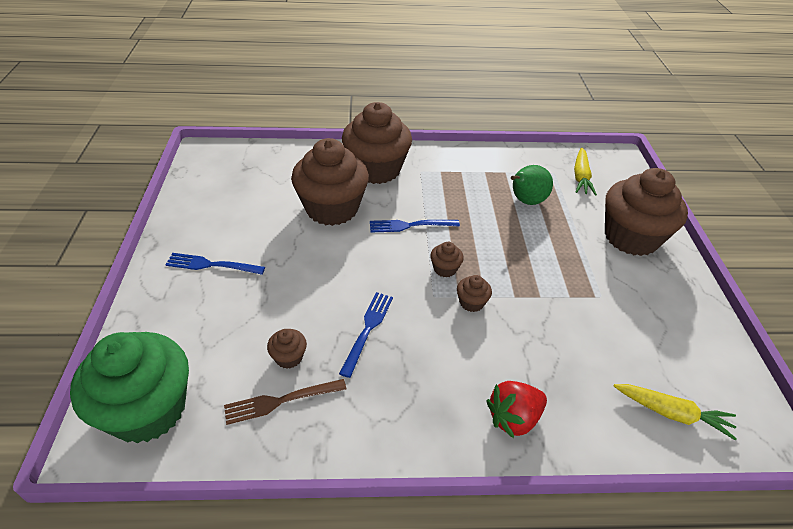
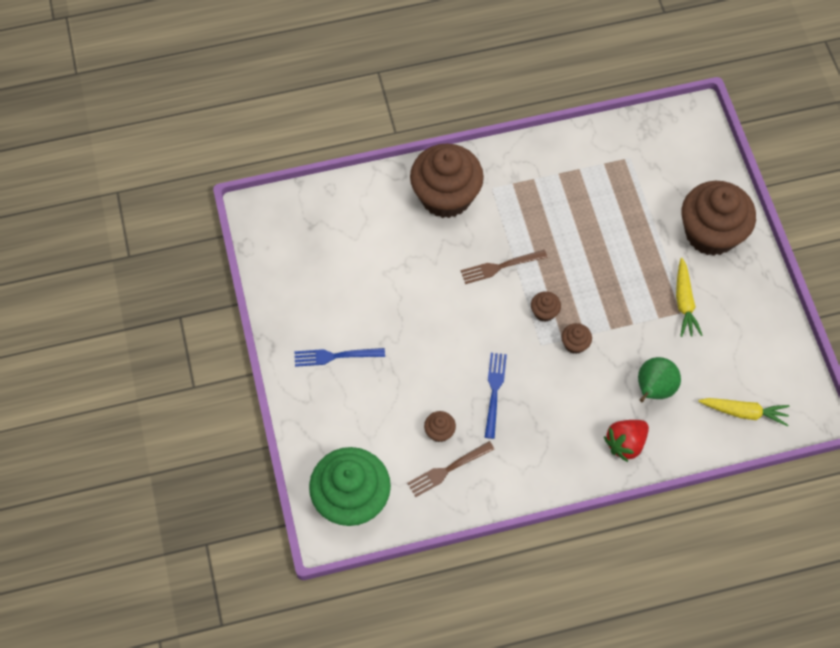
camera: 10 degrees left, 20 degrees up
brown cupcake [291,138,369,226] -> none
blue fork [370,220,460,233] -> brown fork [461,250,548,284]
green pear [511,165,553,205] -> green pear moved to [638,357,681,402]
yellow carrot [574,148,597,196] -> yellow carrot moved to [676,258,703,337]

